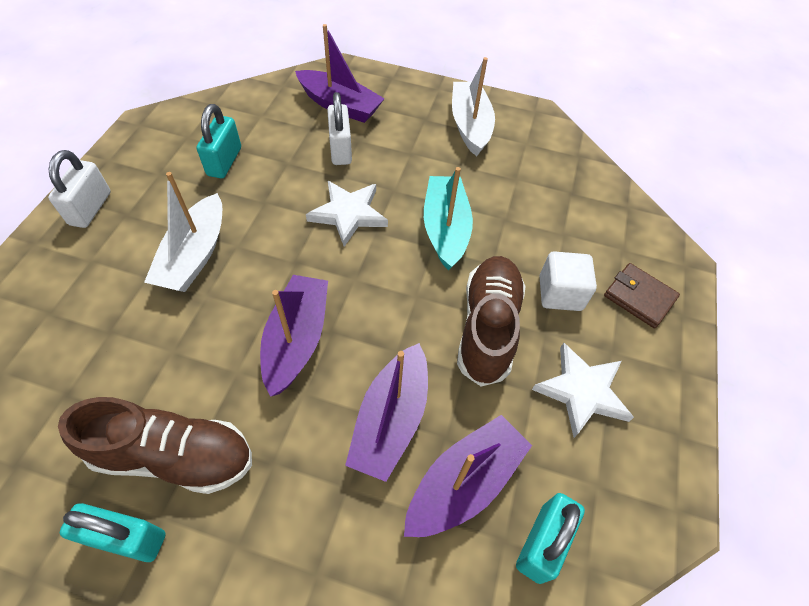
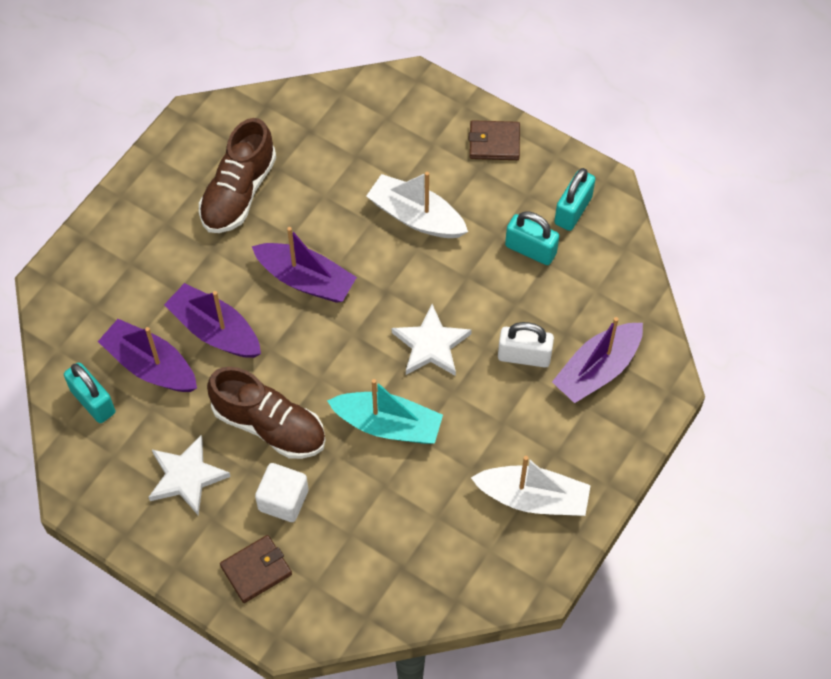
camera: 110 degrees right, 5 degrees up
white padlock [48,150,111,228] -> brown wallet [469,120,520,160]
turquoise padlock [60,503,166,562] -> turquoise padlock moved to [554,168,595,231]
purple boat [404,415,532,537] -> purple boat turned 150 degrees clockwise [98,319,197,392]

